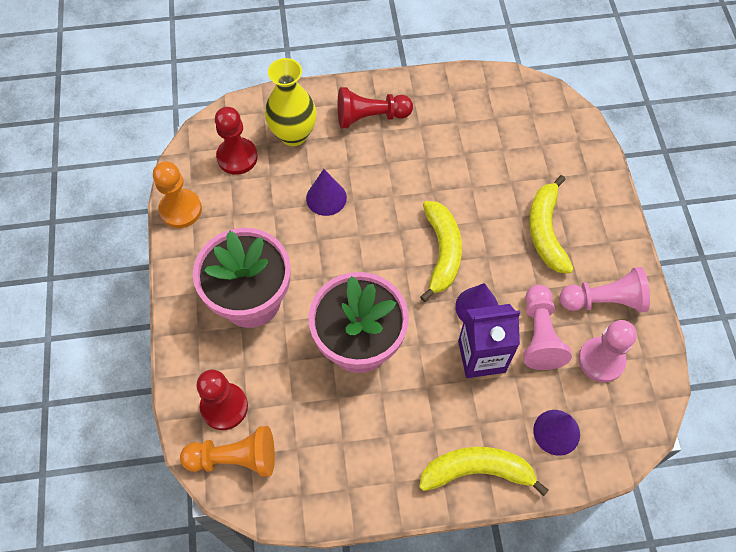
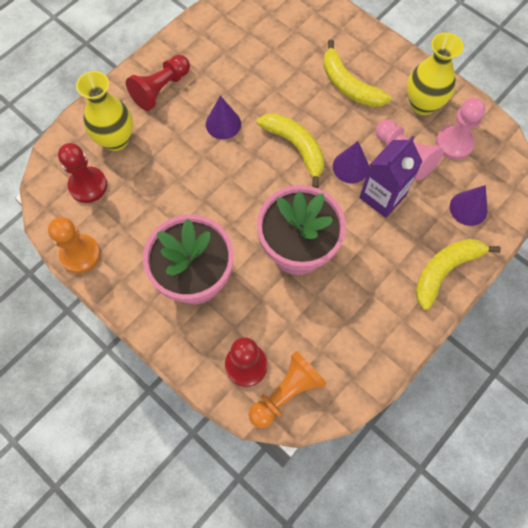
camera: 40 degrees left, 5 degrees up
purple cone [306,169,347,216] -> purple cone moved to [206,95,241,139]
pink pawn [560,267,650,312] -> yellow vase [407,32,464,115]

